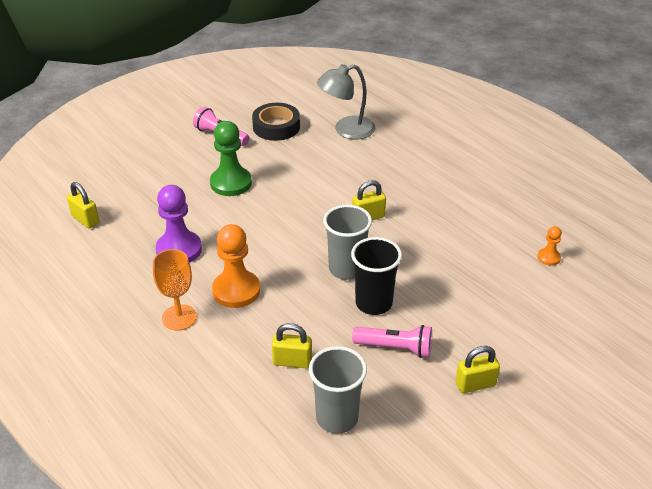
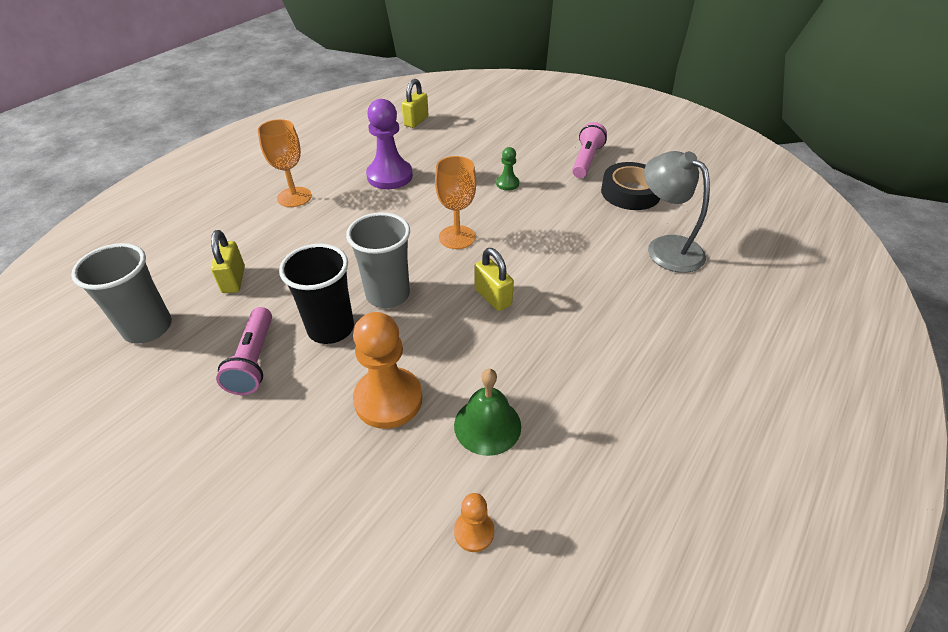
camera: 75 degrees right, 5 degrees up
green pawn [210,121,252,196] -> green pawn [496,147,519,191], size x0.50
orange pawn [212,224,260,308] -> orange pawn moved to [353,312,422,429]
yellow padlock [456,346,500,393] -> none
none -> orange goblet [435,156,476,249]
none -> green bell [454,369,521,456]

